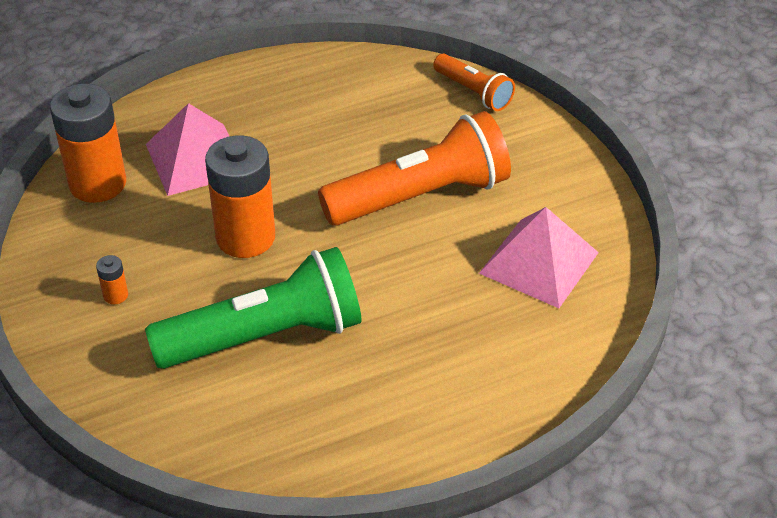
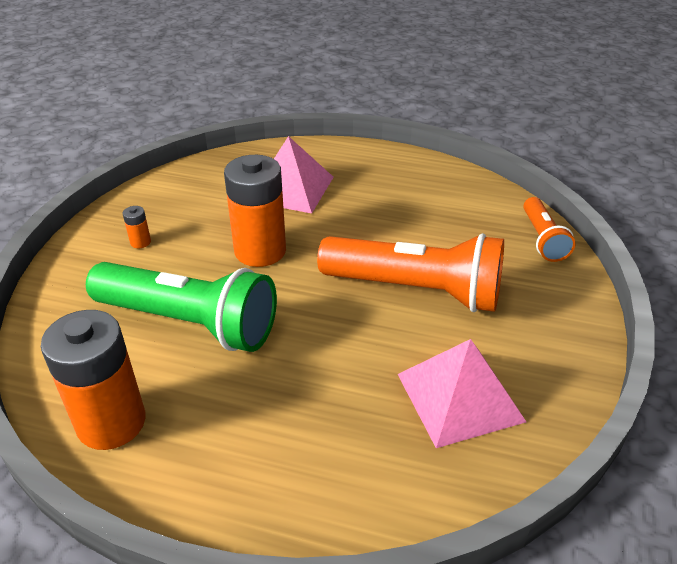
camera: 40 degrees right, 5 degrees down
orange battery [50,83,126,203] -> orange battery moved to [41,310,146,450]

